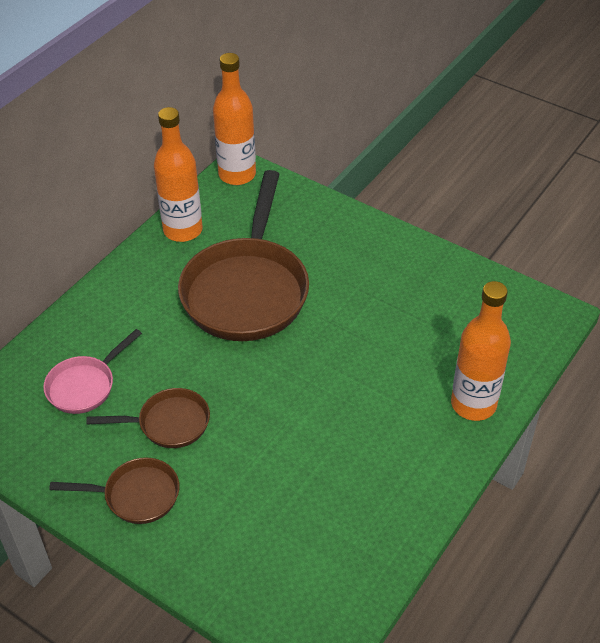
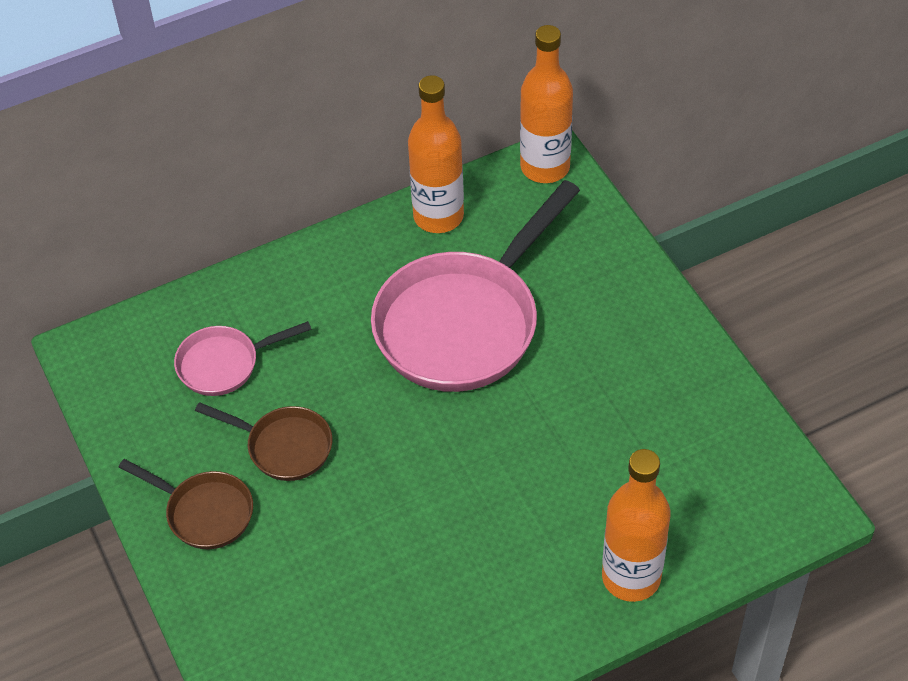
camera: 30 degrees right, 5 degrees up
brown pan [178,170,309,341] -> pink pan [371,180,580,392]

